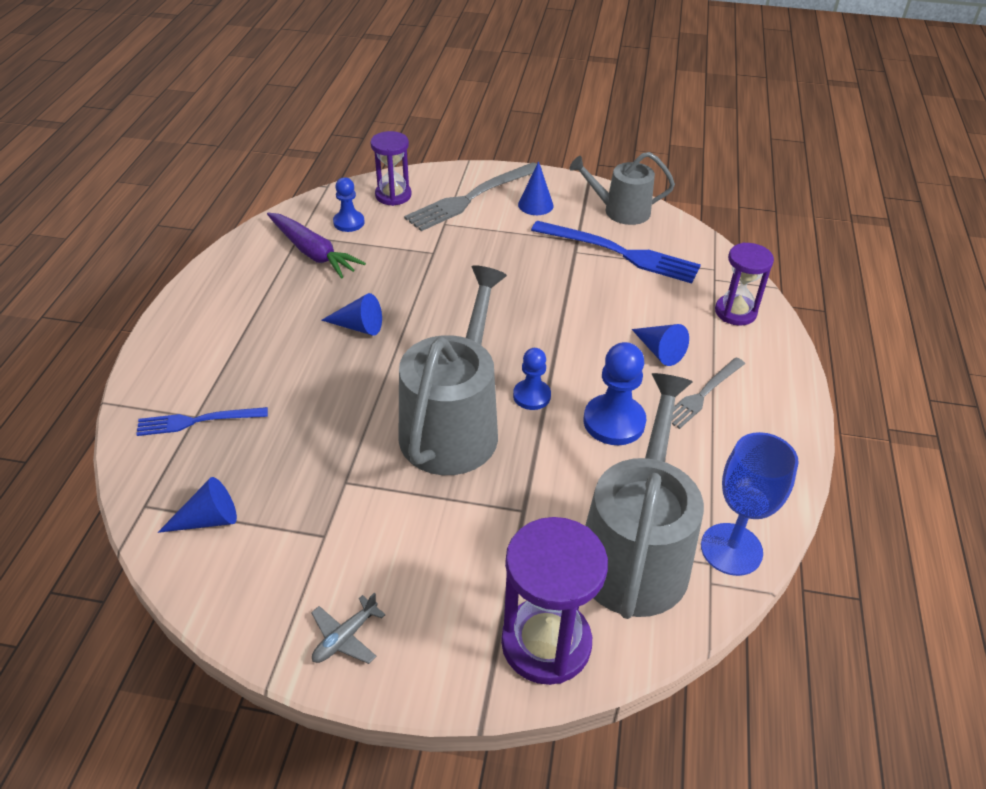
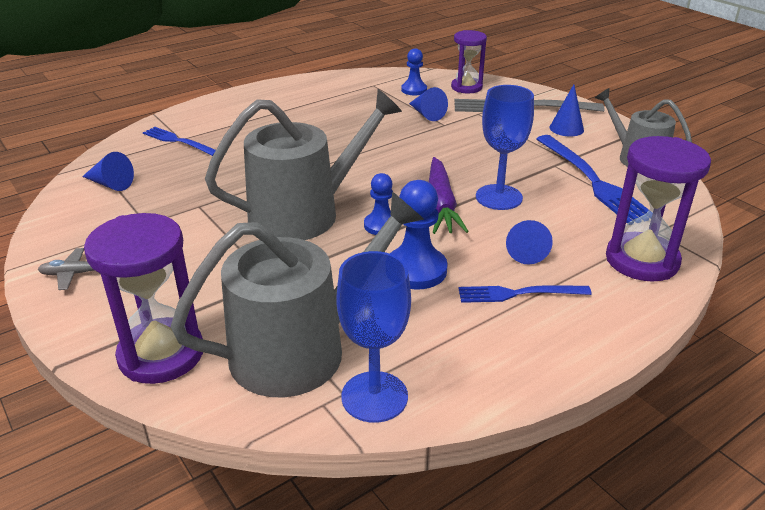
camera: 45 degrees right, 10 degrees down
purple carrot [267,213,366,279] -> purple carrot moved to [429,157,469,234]
blue cone [321,293,382,336] -> blue cone moved to [409,87,448,121]
grey fork [672,357,745,429] -> blue fork [458,285,592,303]
purple hourglass [715,243,774,326] -> purple hourglass [606,136,711,282], size x1.53
none -> blue goblet [476,85,534,210]

